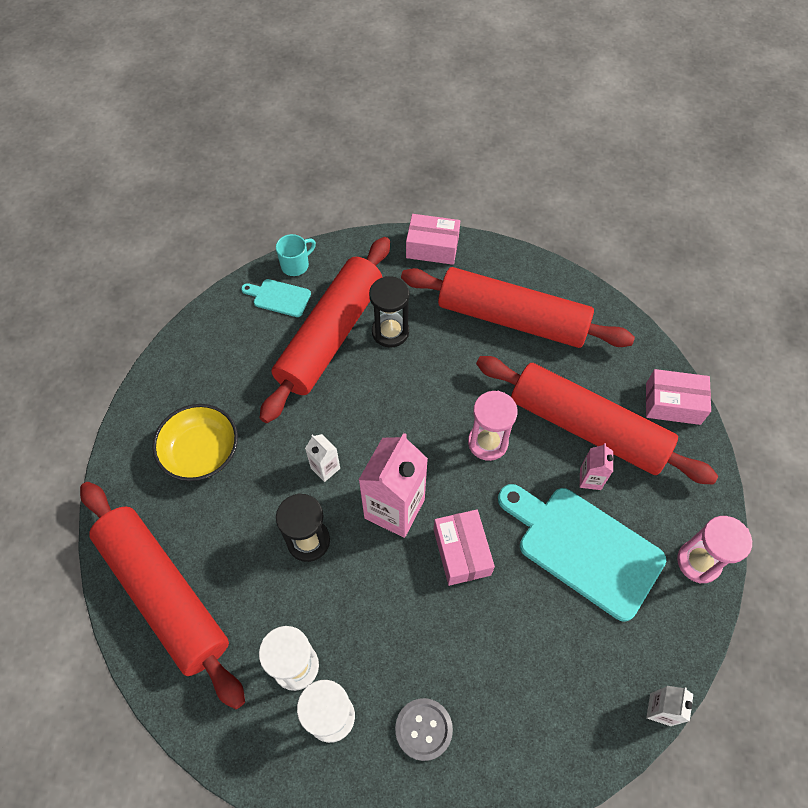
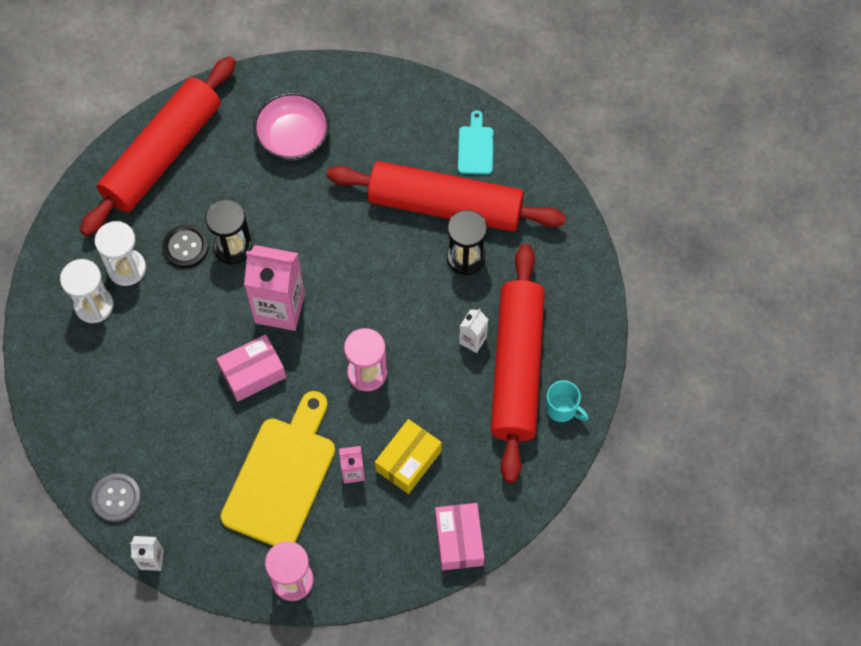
camera: 75 degrees right, 5 degrees up
yellow bowl [152,404,238,481] -> pink bowl [253,92,330,160]
turquoise mug [276,234,316,276] -> turquoise mug moved to [546,380,589,422]
white carton [305,434,340,482] -> white carton moved to [459,309,488,353]
grey button [395,698,453,761] -> grey button moved to [91,473,141,522]
pink box [406,214,460,265] -> none
red rolling pin [476,356,718,485] -> yellow box [375,419,442,494]
turquoise cutting board [498,484,666,622] -> yellow cutting board [220,391,335,546]
none -> black button [162,225,209,268]

